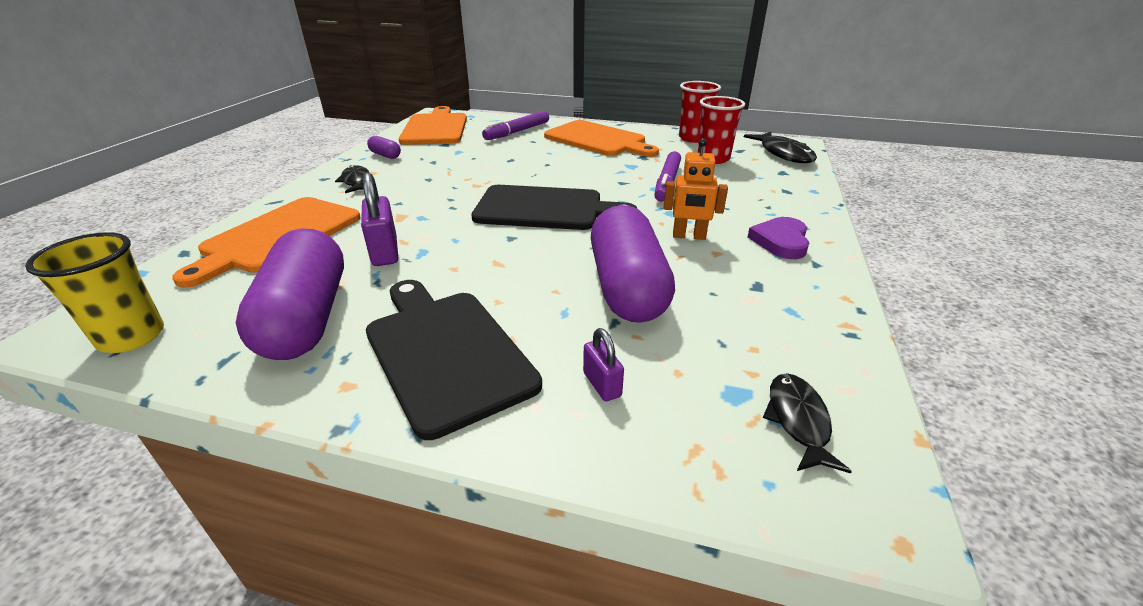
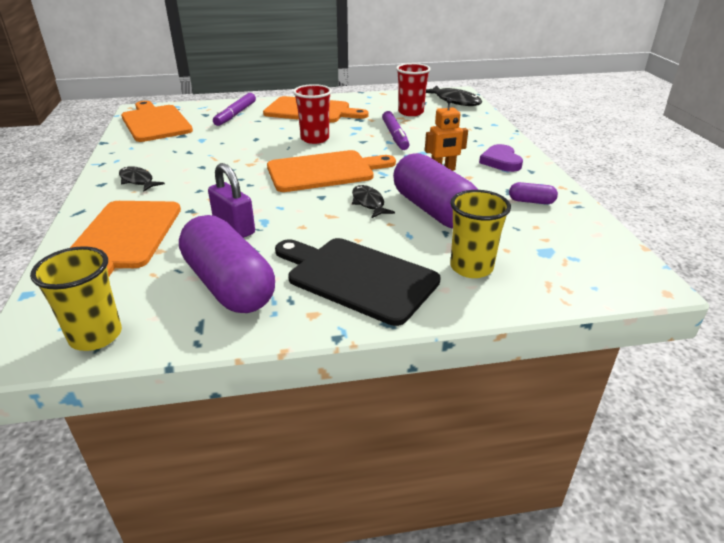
camera: 25 degrees left, 0 degrees up
purple capsule [367,136,401,159] -> purple capsule moved to [509,182,558,204]
black cutting board [471,185,637,230] -> orange cutting board [267,150,396,192]
purple padlock [583,328,624,401] -> yellow cup [450,190,511,278]
red cup [679,81,721,143] -> red cup moved to [293,84,332,144]
black fish [763,373,852,473] -> black fish moved to [352,185,395,218]

